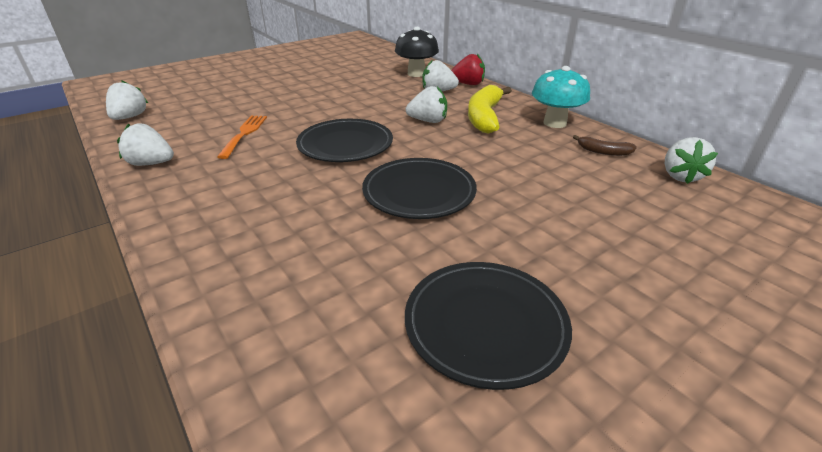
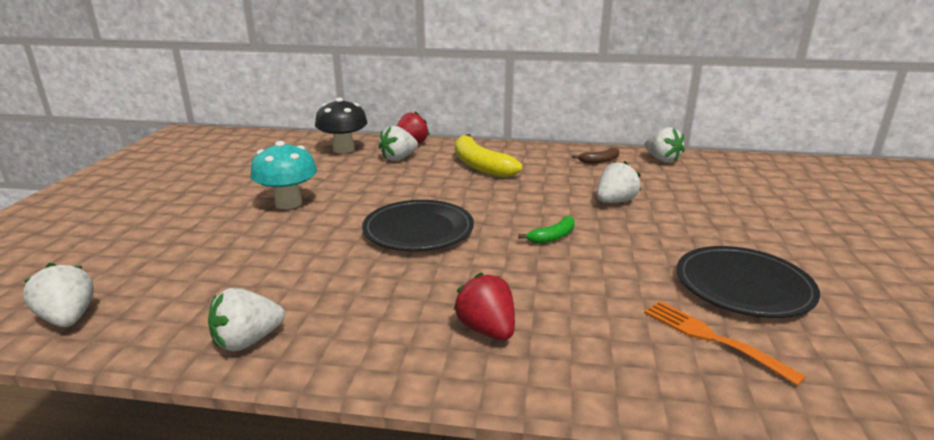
camera: 45 degrees left, 10 degrees down
orange fork [217,116,267,159] -> orange fork moved to [644,301,806,386]
black plate [362,158,477,219] -> green banana [518,216,575,244]
white strawberry [406,86,447,123] -> white strawberry moved to [597,161,641,203]
turquoise mushroom [532,66,590,128] -> turquoise mushroom moved to [250,141,317,209]
none -> red strawberry [454,272,515,340]

